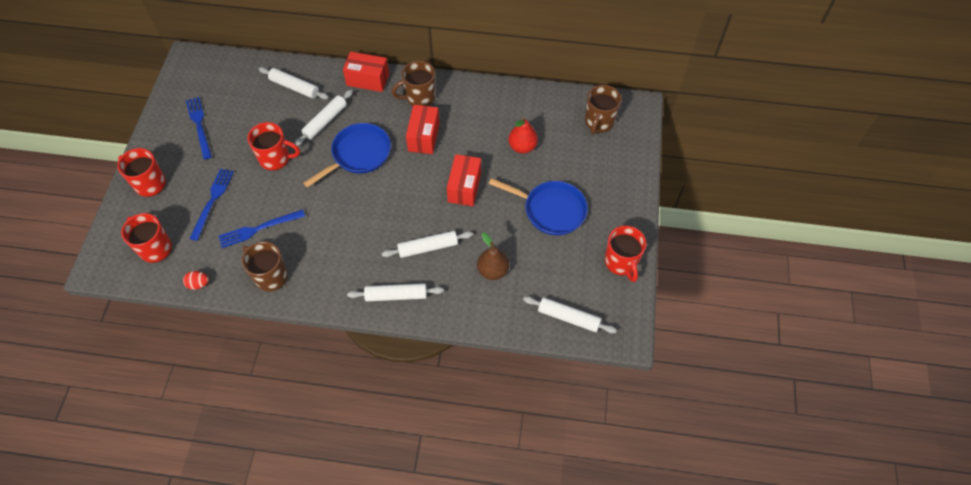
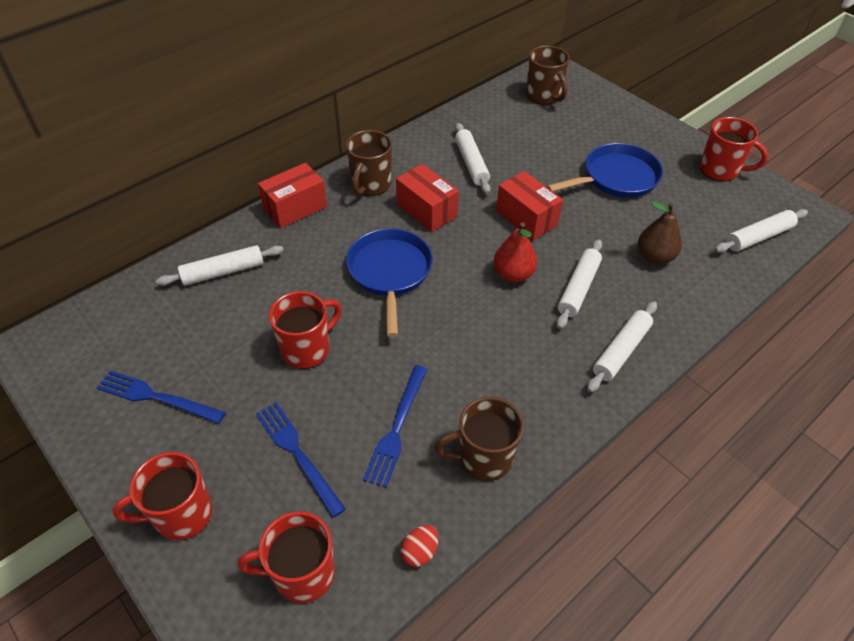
camera: 50 degrees left, 10 degrees down
white rolling pin [294,90,353,146] -> white rolling pin moved to [455,123,491,194]
red pear [508,117,538,154] -> red pear moved to [493,222,537,282]

